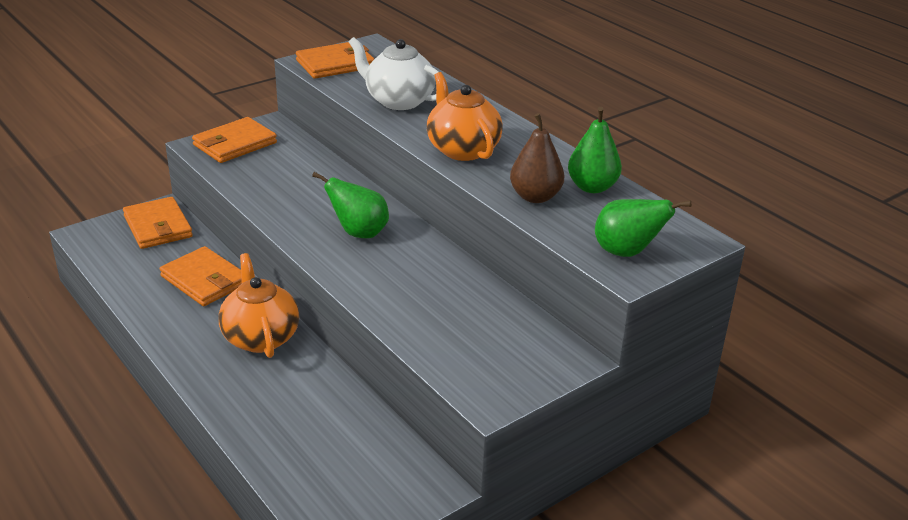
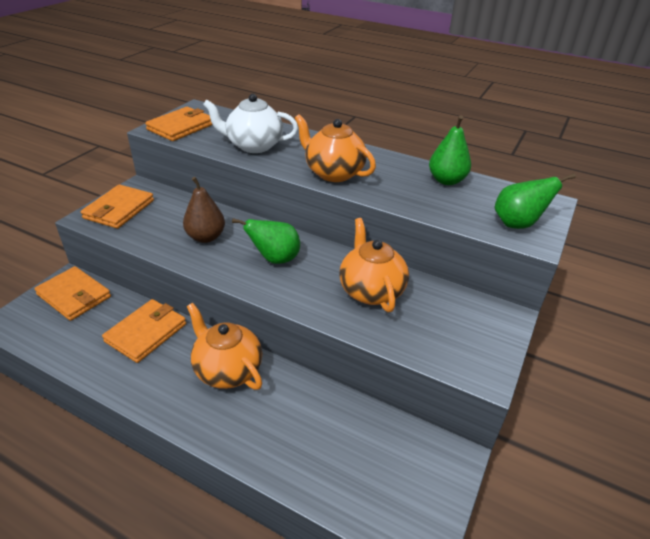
camera: 25 degrees left, 5 degrees up
orange wallet [160,246,242,306] -> orange wallet turned 75 degrees counterclockwise [102,299,186,363]
brown pear [510,113,564,203] -> brown pear moved to [183,177,225,243]
none -> orange teapot [339,218,409,312]

